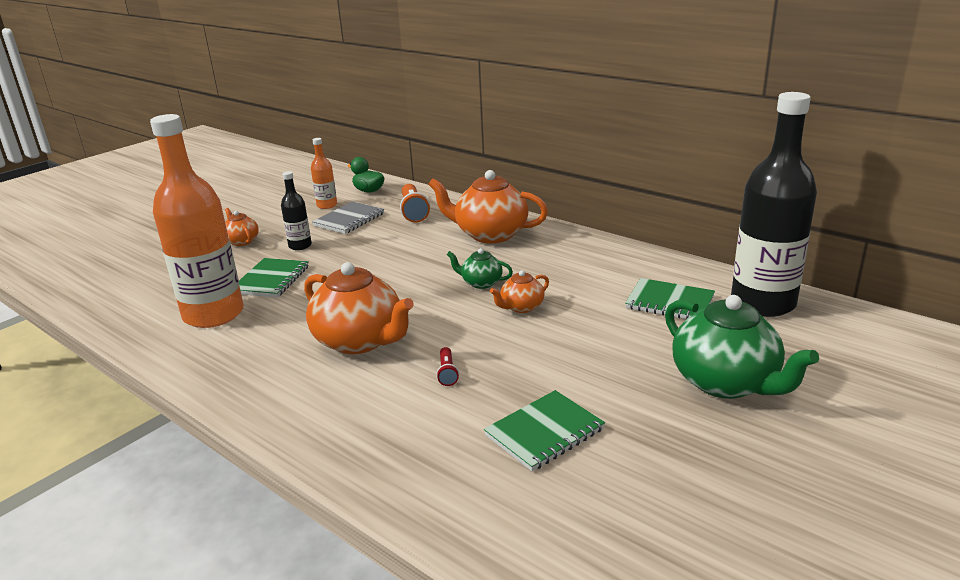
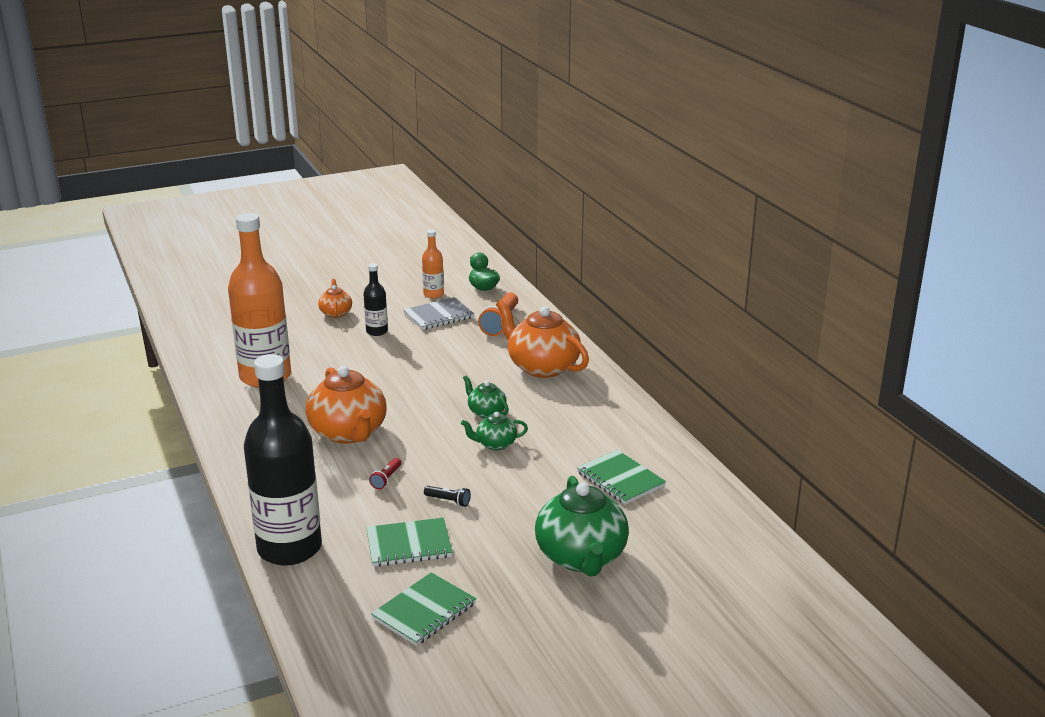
camera: 25 degrees right, 0 degrees up
green notebook [239,258,309,298] -> green notebook moved to [371,572,476,646]
orange teapot [490,270,549,313] -> green teapot [461,411,528,450]
black bottle [731,92,817,317] -> black bottle moved to [244,354,322,566]
none -> black flashlight [424,486,471,507]

